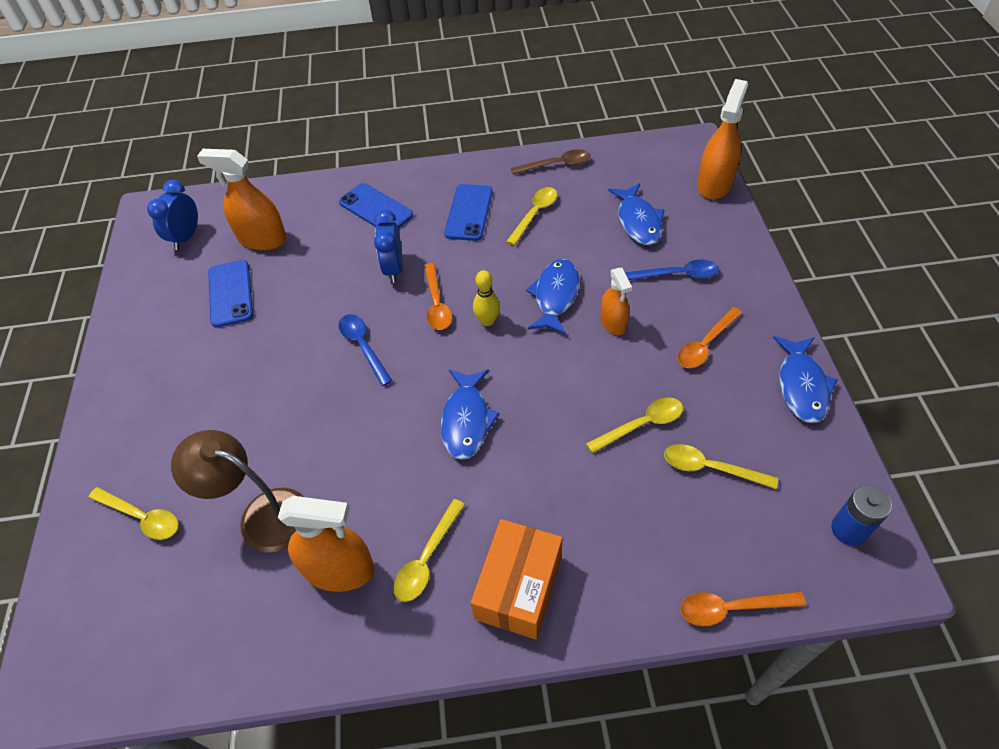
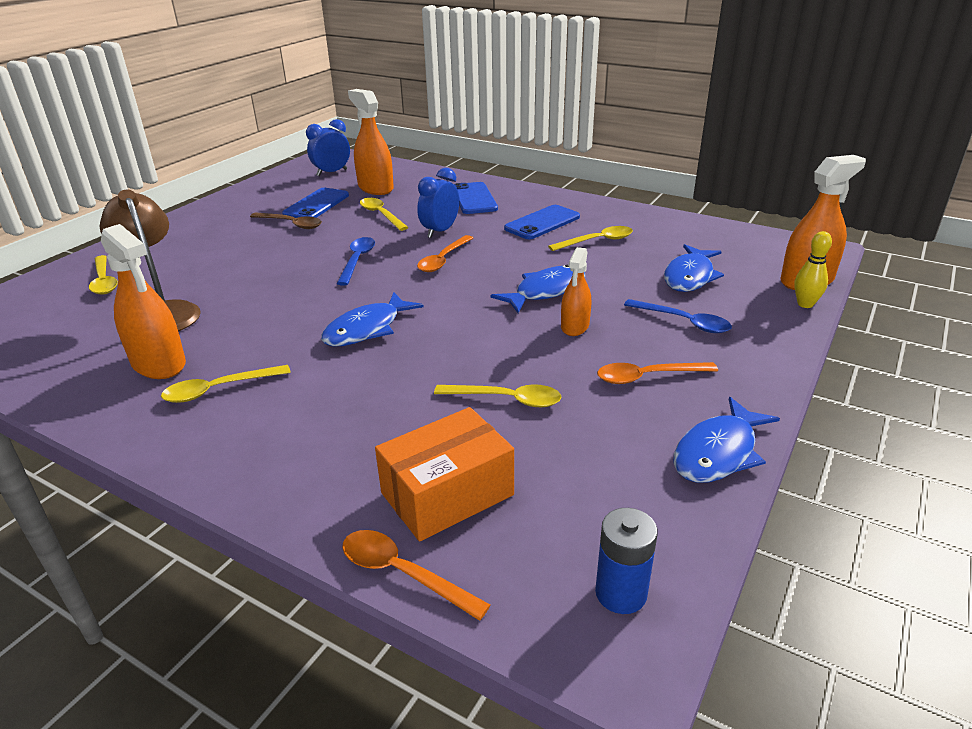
camera: 35 degrees right, 20 degrees down
orange box [471,519,563,639] -> orange box moved to [375,407,514,542]
yellow bowling pin [473,270,500,326] -> yellow bowling pin moved to [794,231,832,308]
brown spoon [511,149,590,174] -> brown spoon moved to [250,213,322,229]
yellow spoon [664,444,778,489] -> yellow spoon moved to [360,198,409,231]

